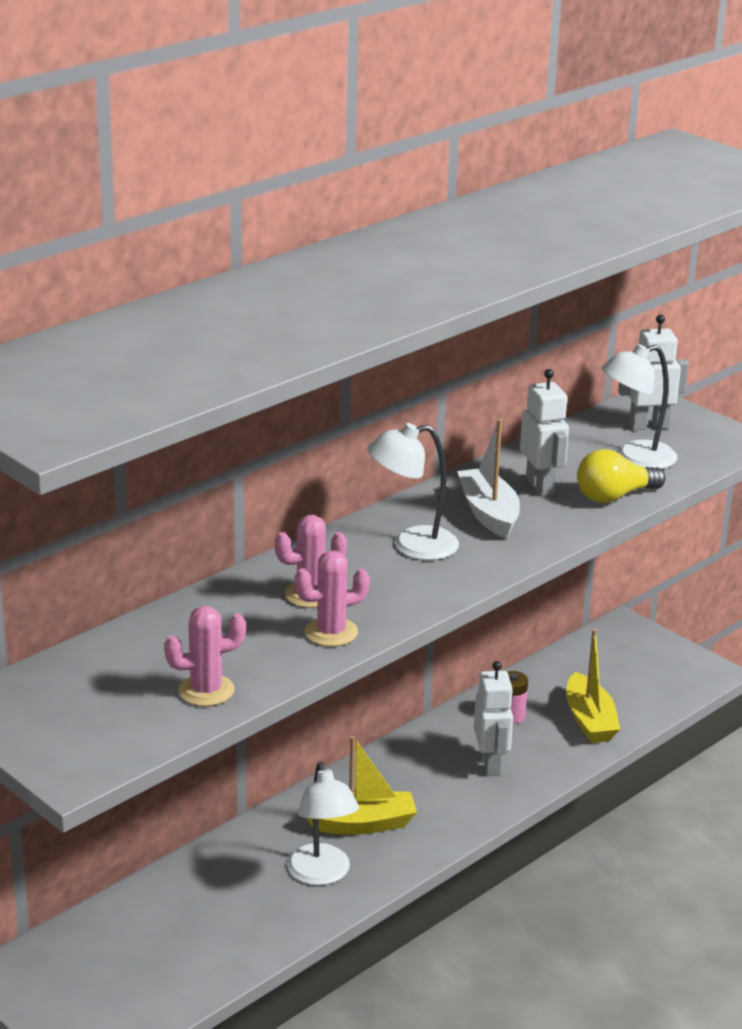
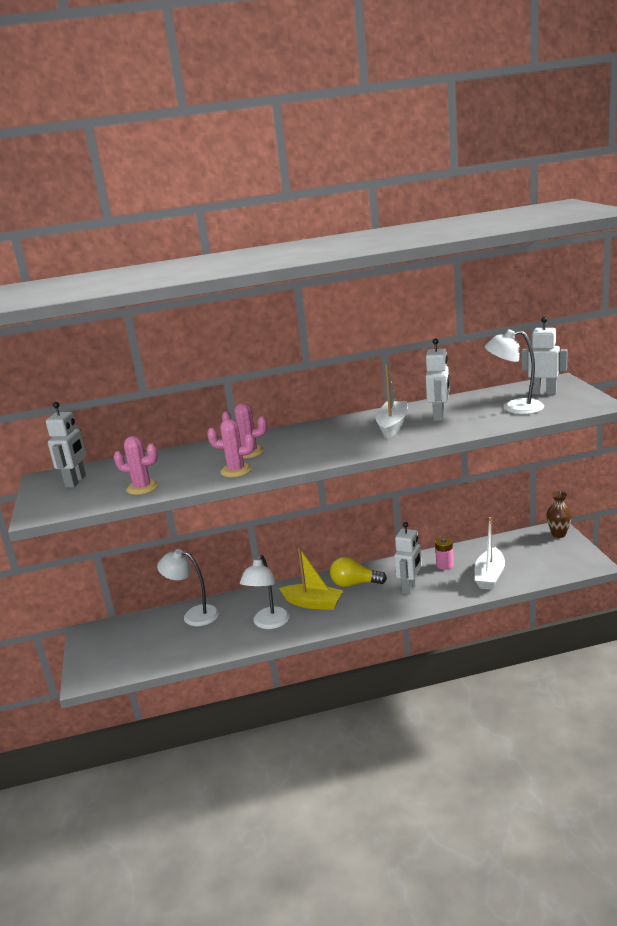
camera: 35 degrees right, 5 degrees down
white lamp [367,423,459,560] -> white lamp moved to [157,549,219,626]
yellow boat [566,629,620,743] -> white boat [475,517,505,590]
yellow light bulb [577,449,665,503] -> yellow light bulb moved to [330,557,387,587]
none -> white robot [46,402,86,488]
none -> brown vase [546,491,572,538]

